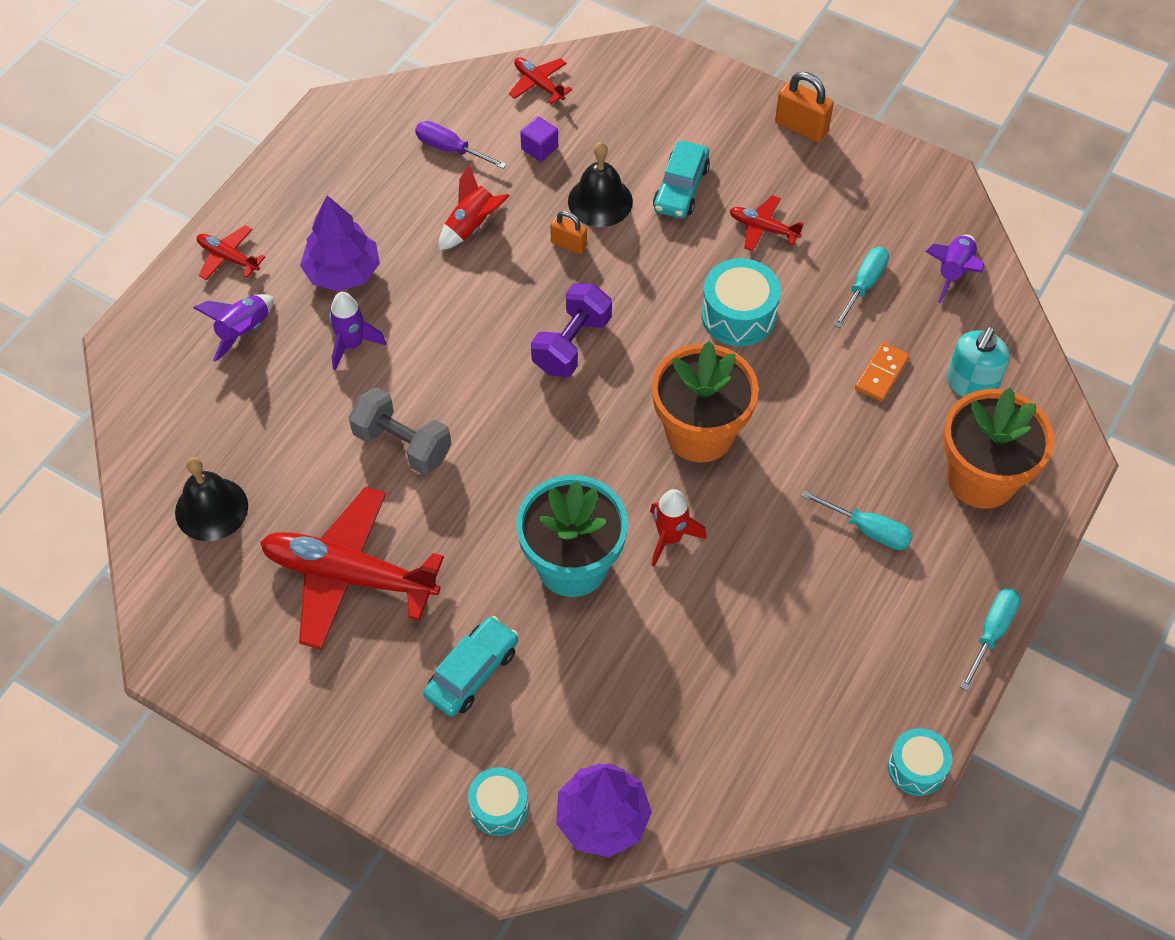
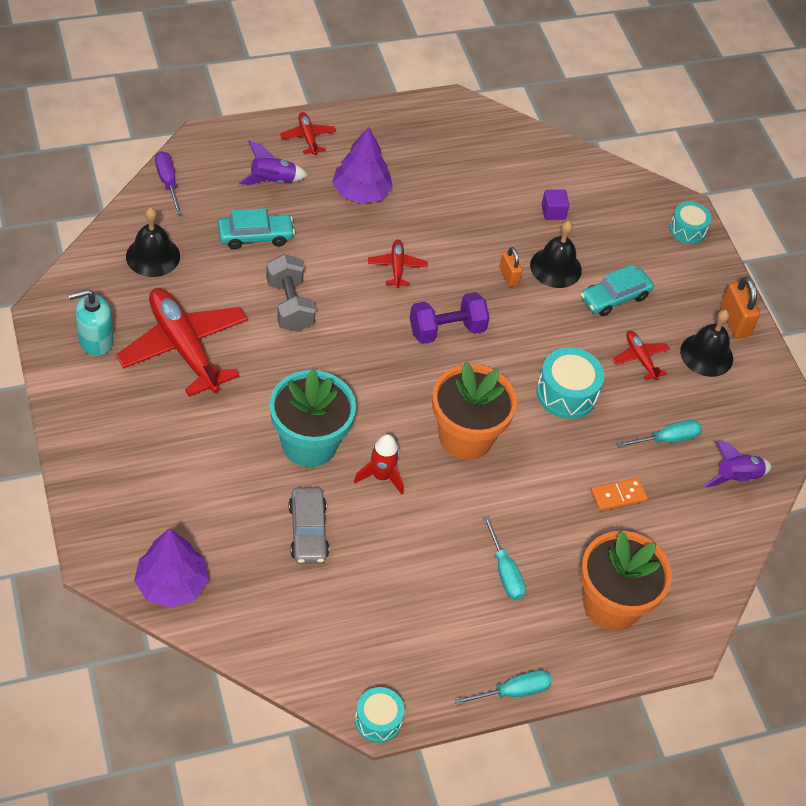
camera: 35 degrees right, 5 degrees down
purple rocket [329,292,386,370] -> none
purple screwdriver [415,121,507,169] -> purple screwdriver moved to [155,151,182,215]
turquoise car [423,616,518,717] -> turquoise car moved to [218,208,295,249]
red rocket [439,164,510,250] -> none
turquoise drum [468,767,528,836] -> turquoise drum moved to [669,201,711,244]
red plane [509,57,572,104] -> red plane moved to [368,240,427,288]
turquoise soap dispenser [946,327,1010,397] -> turquoise soap dispenser moved to [68,289,114,356]
none -> grey car [289,487,329,564]
none -> black bell [680,310,733,377]

